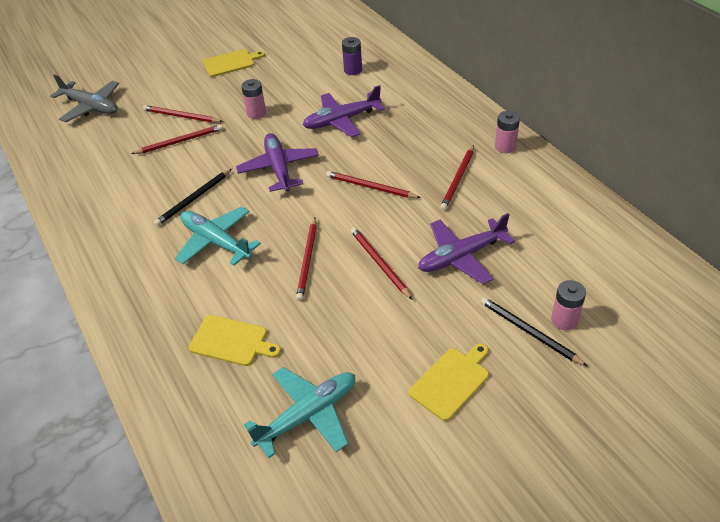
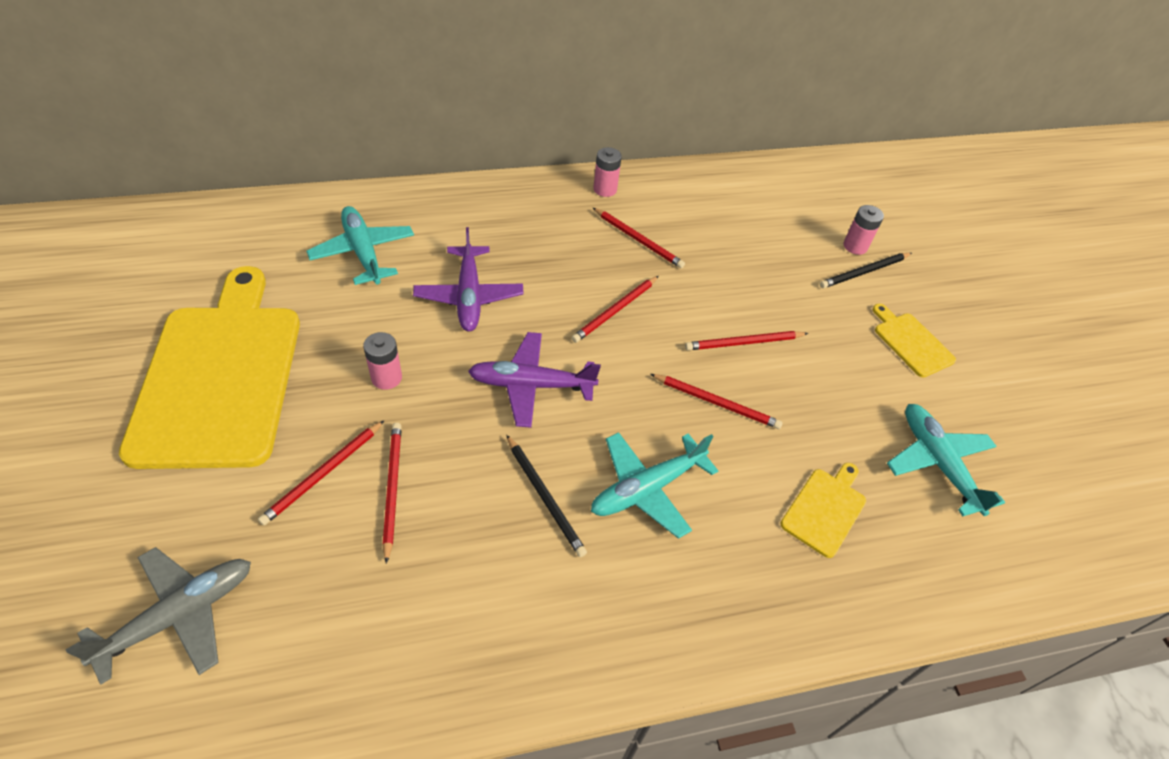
camera: 80 degrees left, 5 degrees up
yellow cutting board [203,49,265,77] -> yellow cutting board [119,266,300,469], size x2.39
purple battery [342,37,362,75] -> turquoise plane [307,206,414,285]
purple plane [418,213,515,284] -> none

